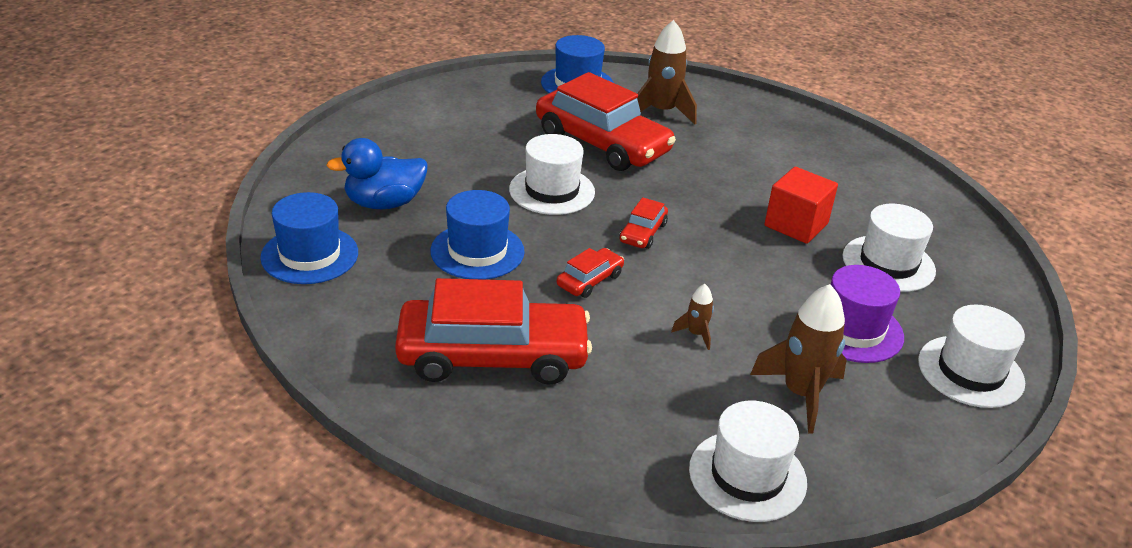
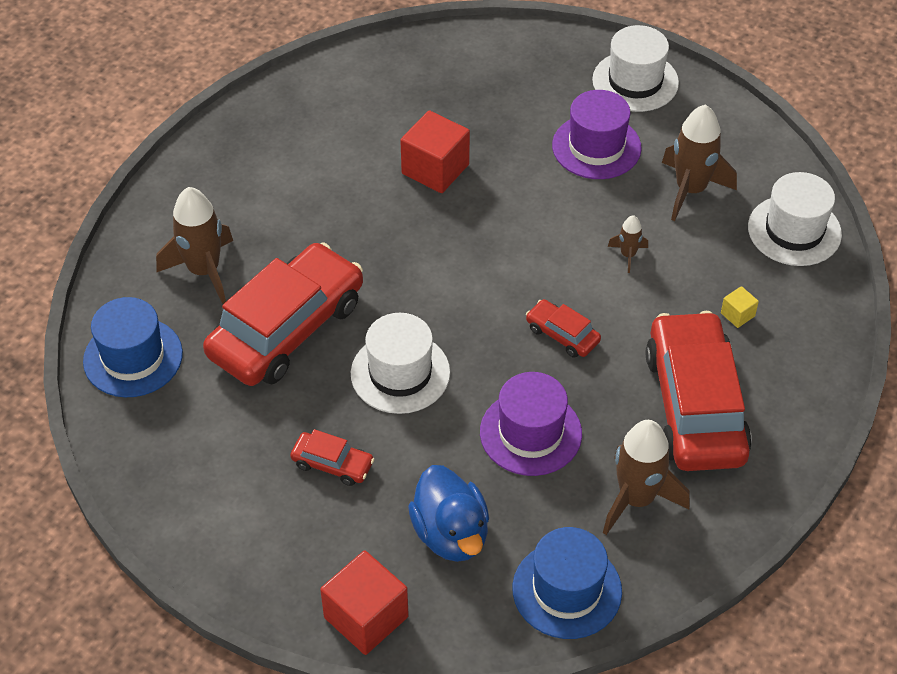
camera: 90 degrees left, 15 degrees up
blue hat [430,190,525,280] -> purple hat [480,372,582,476]
red car [619,197,668,249] -> red car moved to [290,429,374,486]
white hat [843,204,936,292] -> none
none -> red cube [320,551,409,655]
none -> brown rocket [603,420,690,535]
none -> yellow cube [721,286,759,328]

